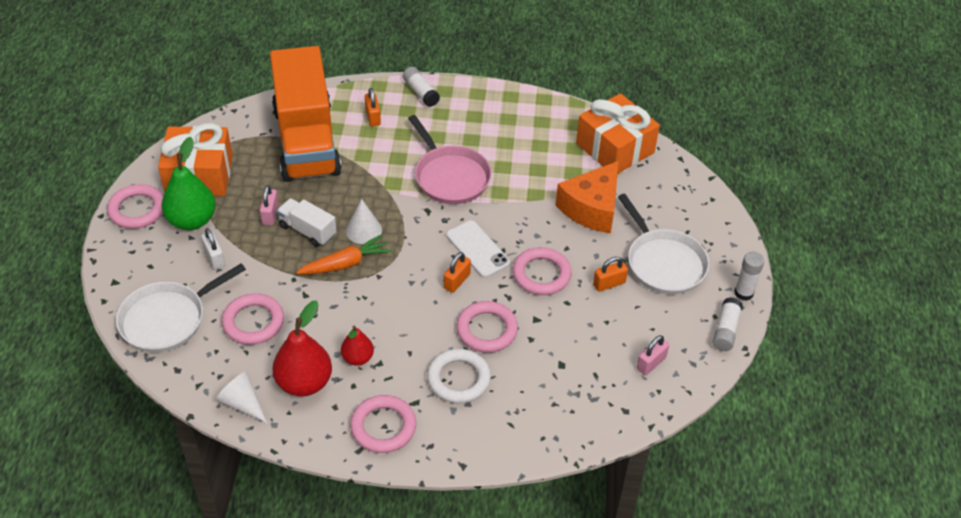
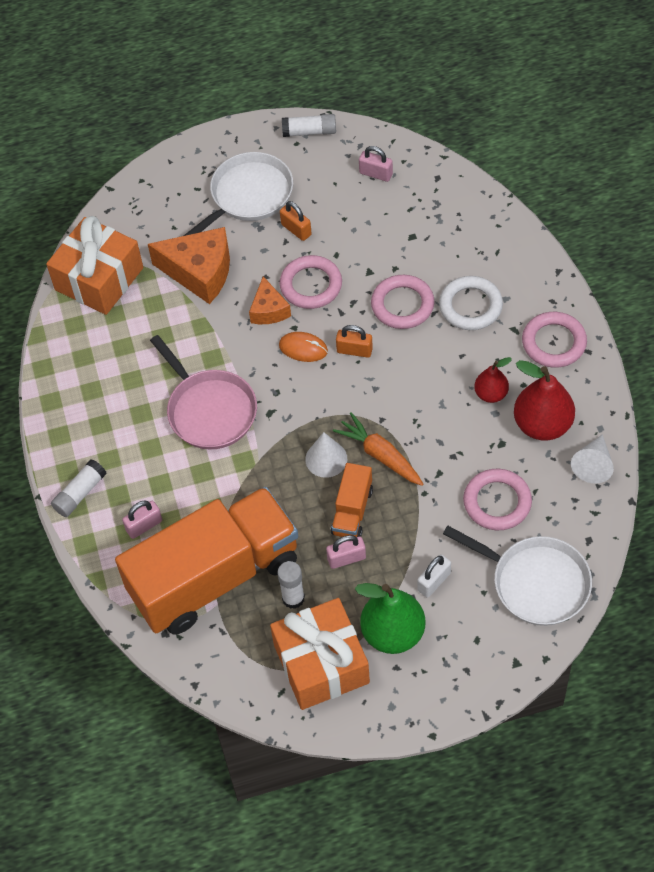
camera: 105 degrees left, 10 degrees up
pink ring [107,184,163,229] -> none
white truck [277,198,336,247] -> orange truck [331,463,373,537]
orange padlock [365,88,381,126] -> pink padlock [122,500,162,539]
pink pan [408,115,492,204] -> pink pan turned 105 degrees clockwise [150,335,257,449]
white phone [446,220,510,278] -> orange mouse [279,332,328,362]
white glue stick [734,252,764,301] -> white glue stick moved to [277,561,305,609]
none -> orange cheese [249,276,291,324]

